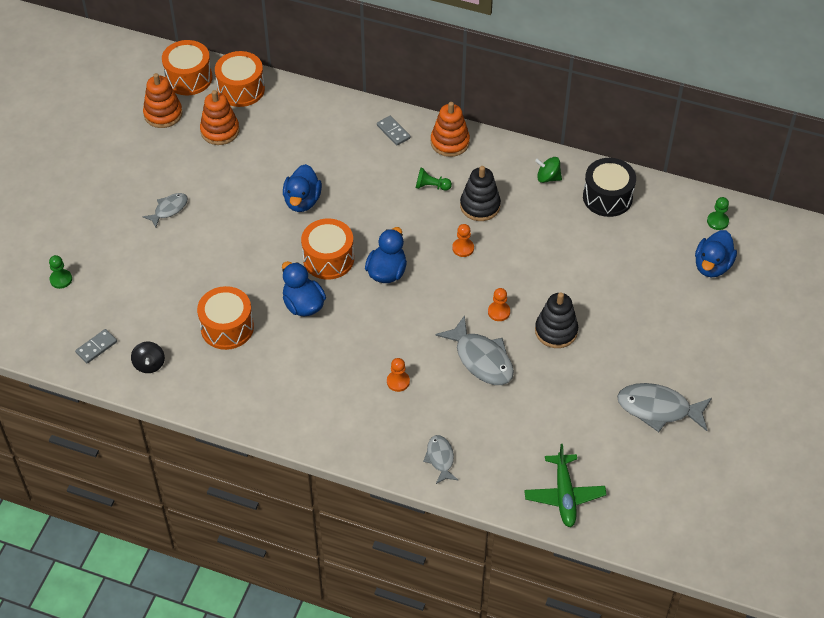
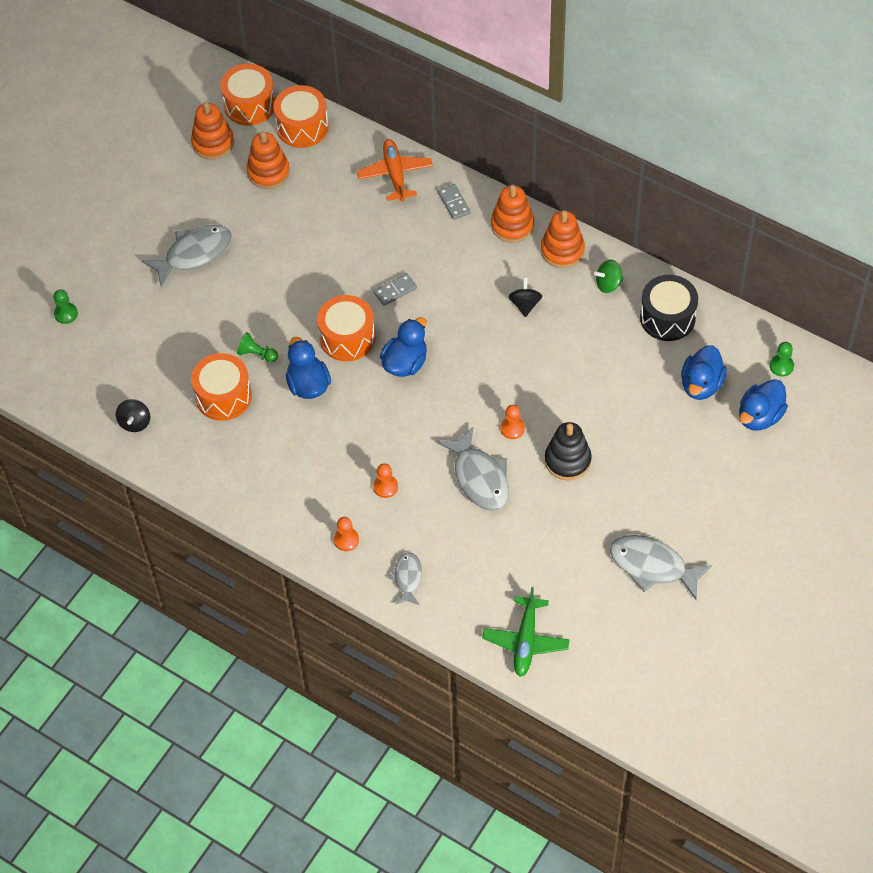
camera: 15 degrees right, 5 degrees up
grey domino [75,329,117,363] -> grey domino moved to [374,273,417,306]
grey fish [143,193,188,228] -> grey fish [142,225,232,287], size x1.74
blue duck [283,164,322,212] -> blue duck moved to [681,345,727,400]
green pawn [416,167,452,191] -> green pawn moved to [237,332,278,363]
orange pawn [452,224,474,257] -> orange pawn moved to [334,517,359,551]
black stacking toy [460,166,501,221] -> black spinning top [508,277,542,317]
green spinning top [535,157,562,183] -> green spinning top turned 45 degrees counterclockwise [594,260,624,293]
none -> orange plane [357,139,433,202]
none -> orange stacking toy [541,210,585,268]

